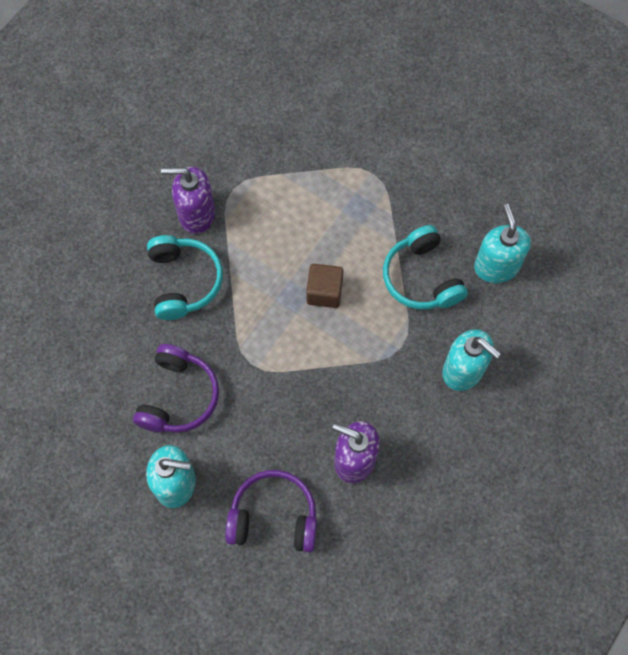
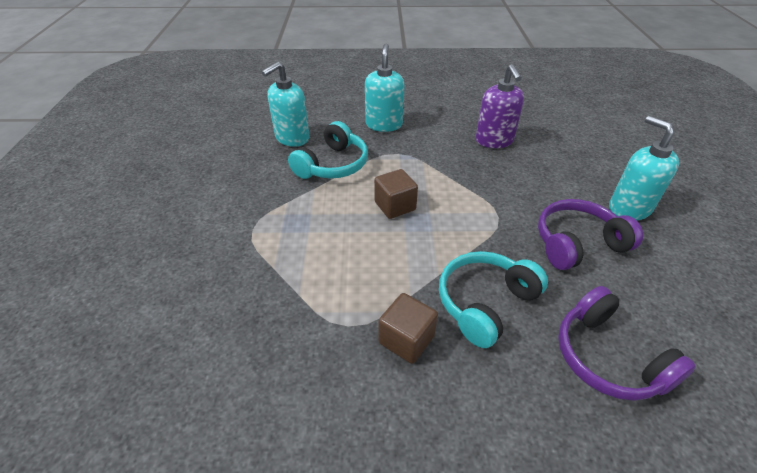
camera: 125 degrees left, 25 degrees down
purple soap dispenser [161,167,215,234] -> brown cube [379,293,438,364]
purple headphones [225,470,317,552] -> purple headphones moved to [558,286,696,401]

